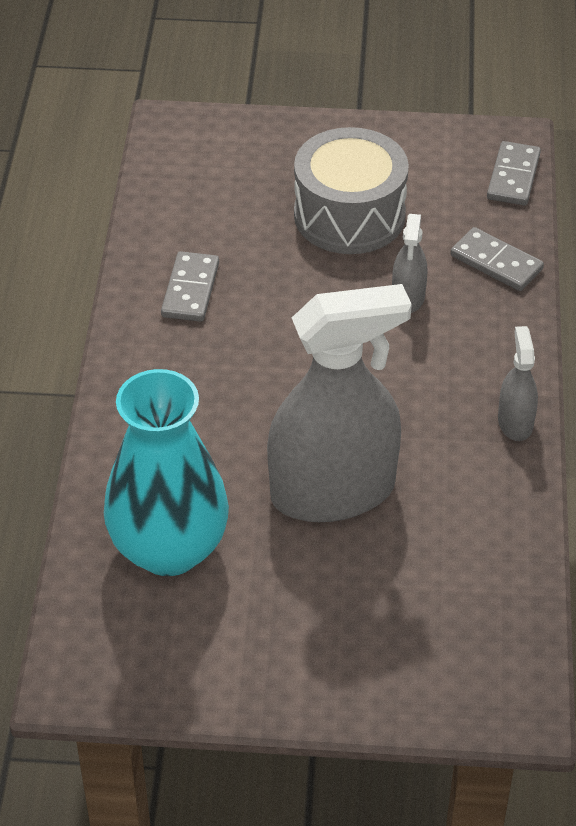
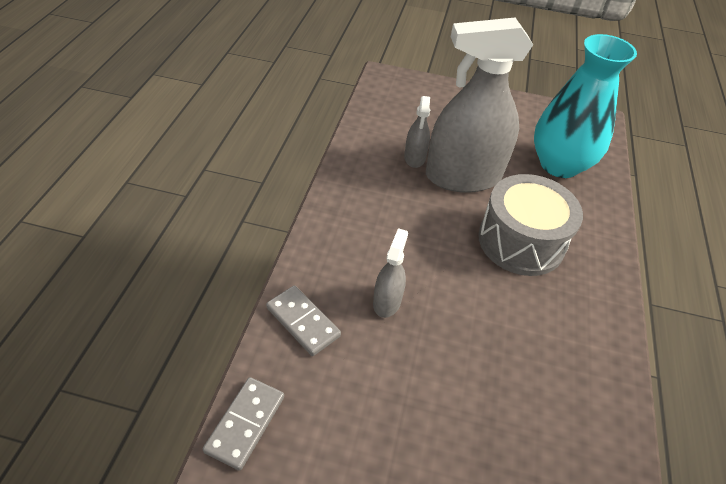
camera: 175 degrees left, 0 degrees up
grey domino [161,251,219,322] -> none
grey drum [294,127,409,254] -> grey drum moved to [478,174,583,276]
grey spray bottle [498,326,538,441] -> grey spray bottle moved to [404,96,430,168]

